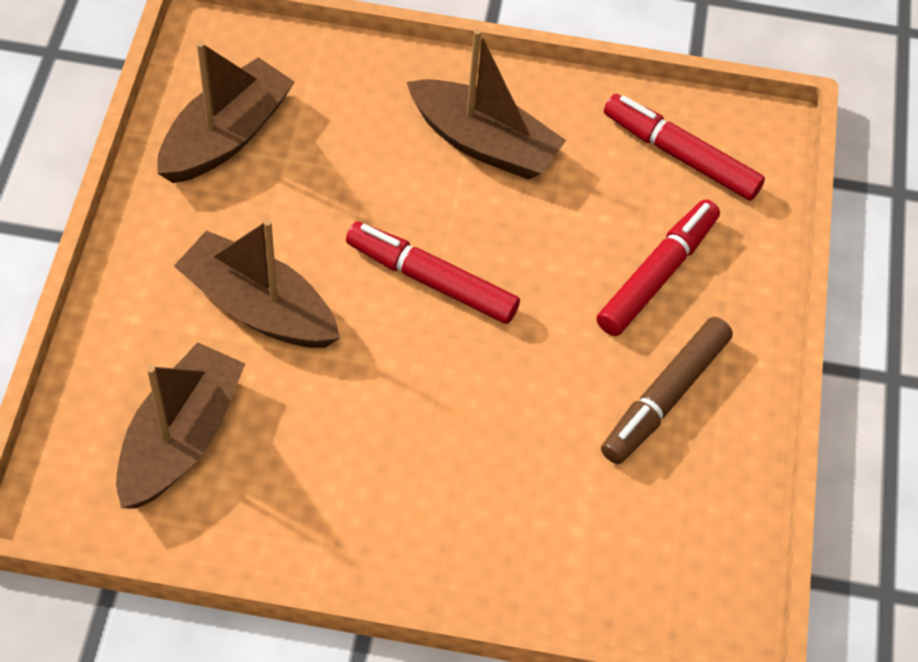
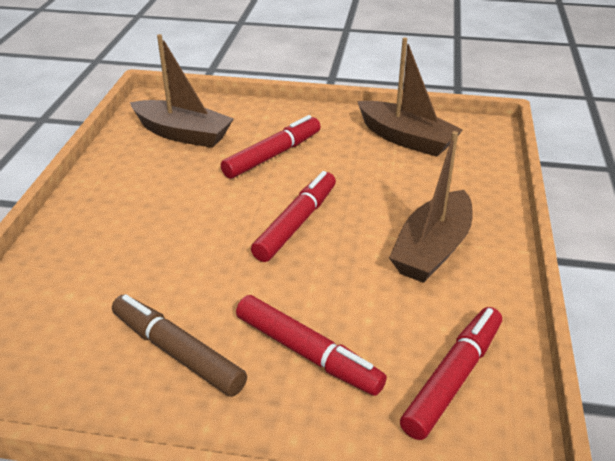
camera: 95 degrees right, 20 degrees down
brown boat [174,219,340,348] -> red marker [221,115,321,179]

